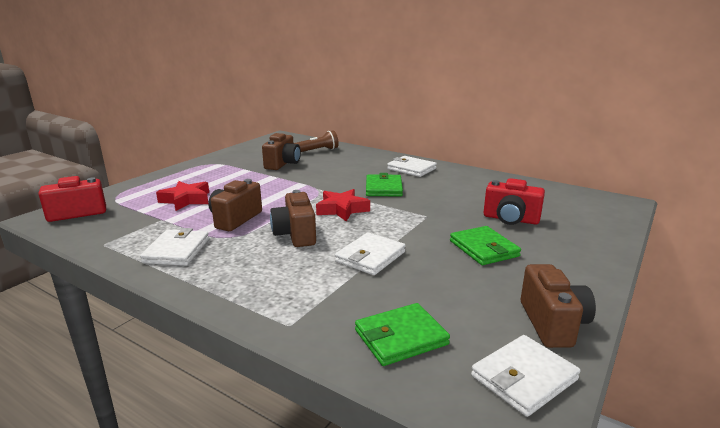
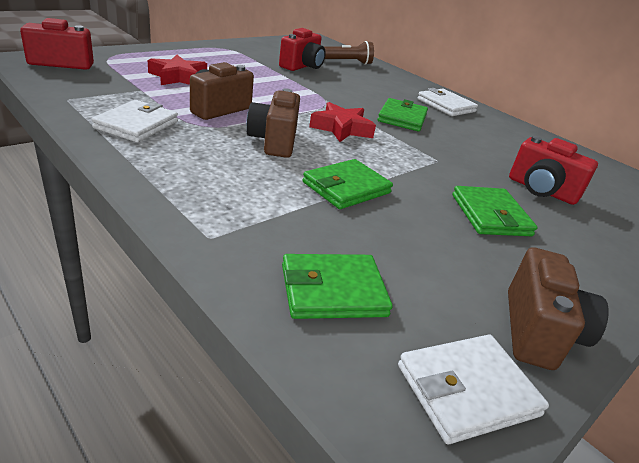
camera: 10 degrees right, 10 degrees up
brown camera [262,133,301,170] -> red camera [279,28,326,71]
white wallet [335,232,406,275] -> green wallet [303,159,393,209]

